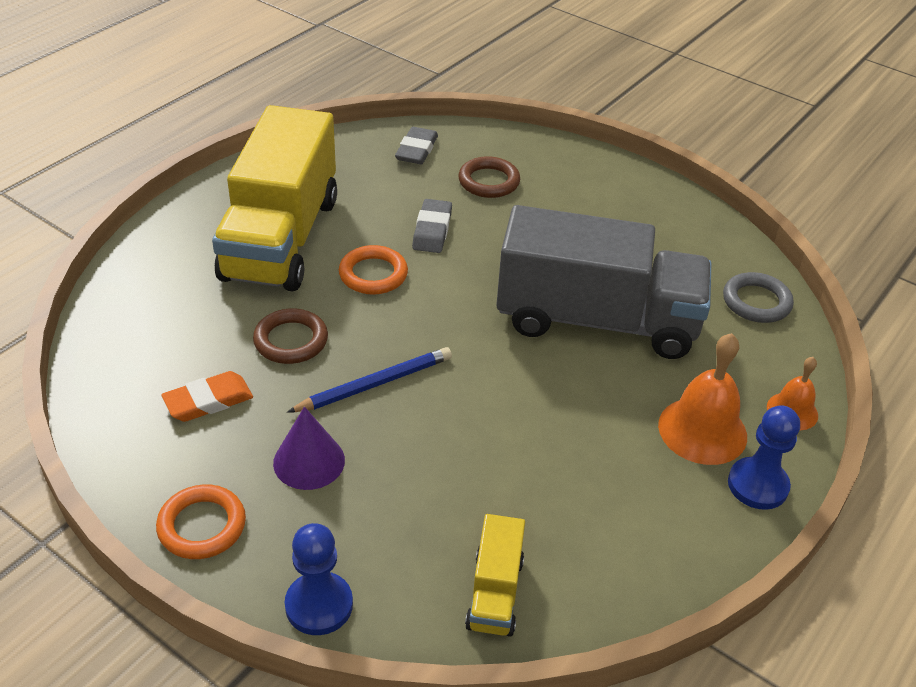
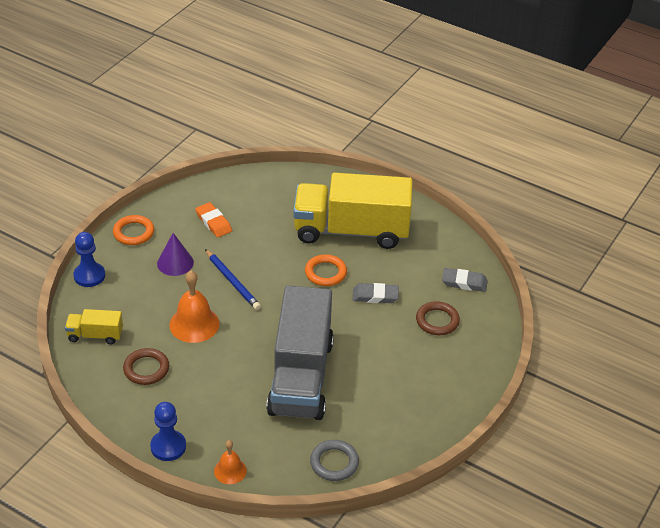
camera: 85 degrees right, 0 degrees up
brown ring [253,308,328,364] -> brown ring moved to [123,348,169,385]
orange bell [658,333,747,465] -> orange bell moved to [169,271,220,343]

